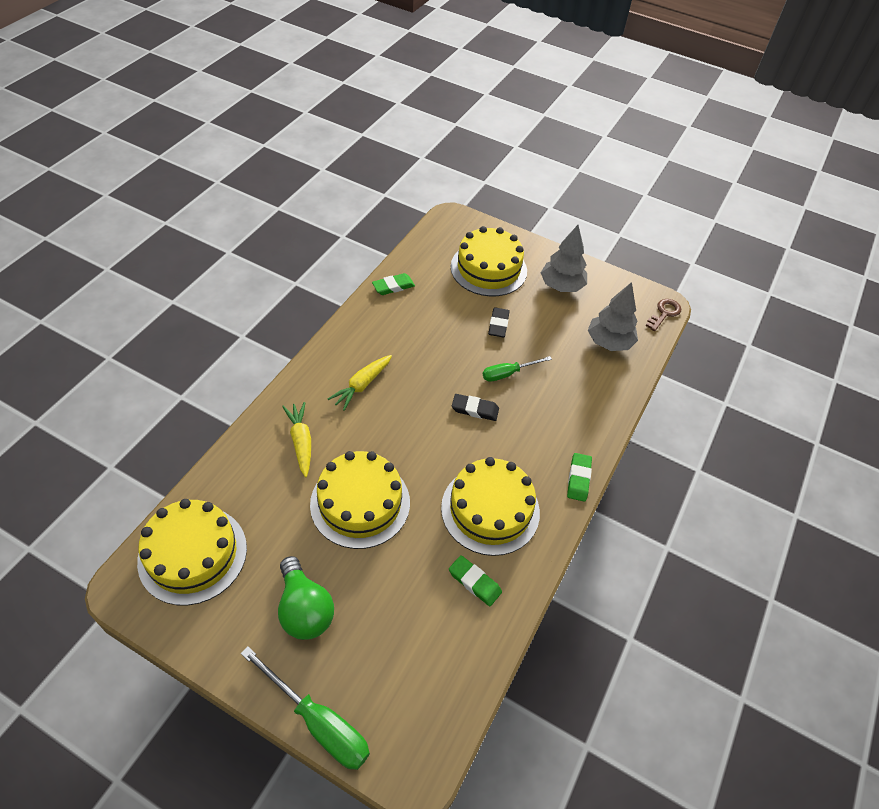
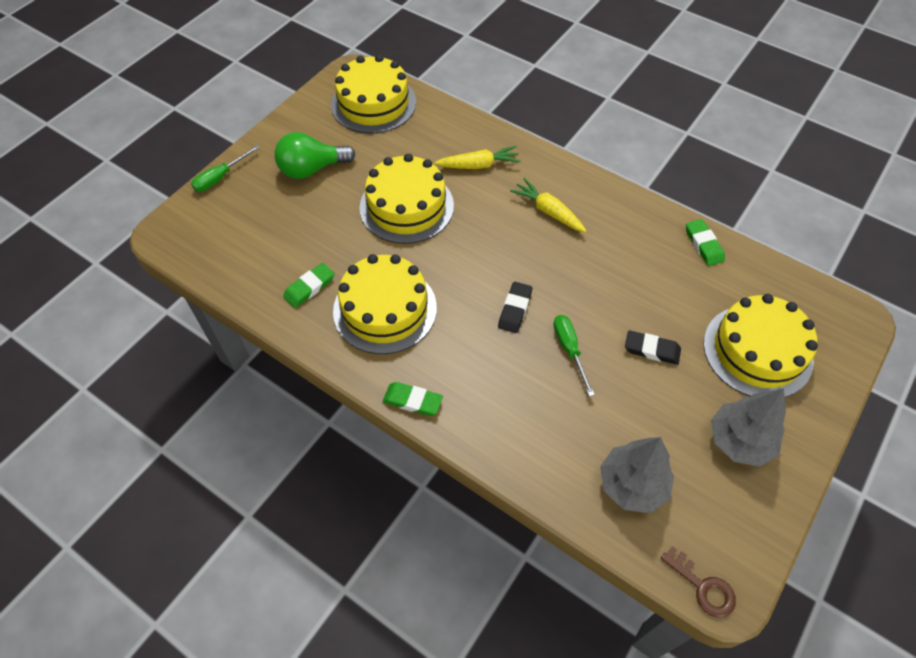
camera: 100 degrees right, 5 degrees up
green screwdriver [241,646,370,770] -> green screwdriver [191,145,260,192], size x0.62

